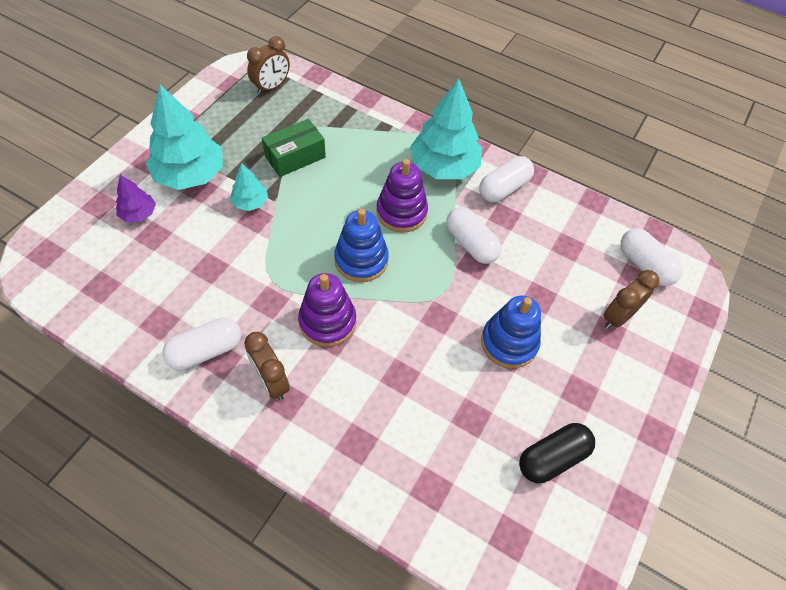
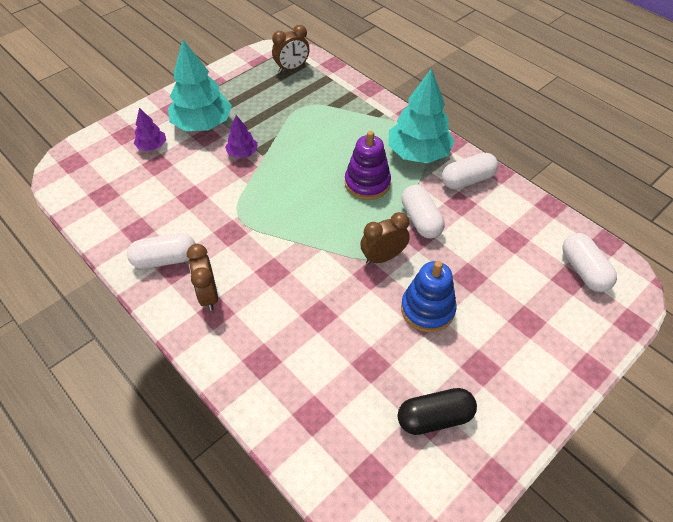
camera: 20 degrees right, 5 degrees down
turquoise tree [230,163,268,211] -> purple tree [225,115,258,158]
green box [262,119,326,177] -> none
purple stacking toy [298,273,356,347] -> none
blue stacking toy [334,209,389,282] -> none
brown clock [603,270,659,329] -> brown clock moved to [360,212,410,265]

